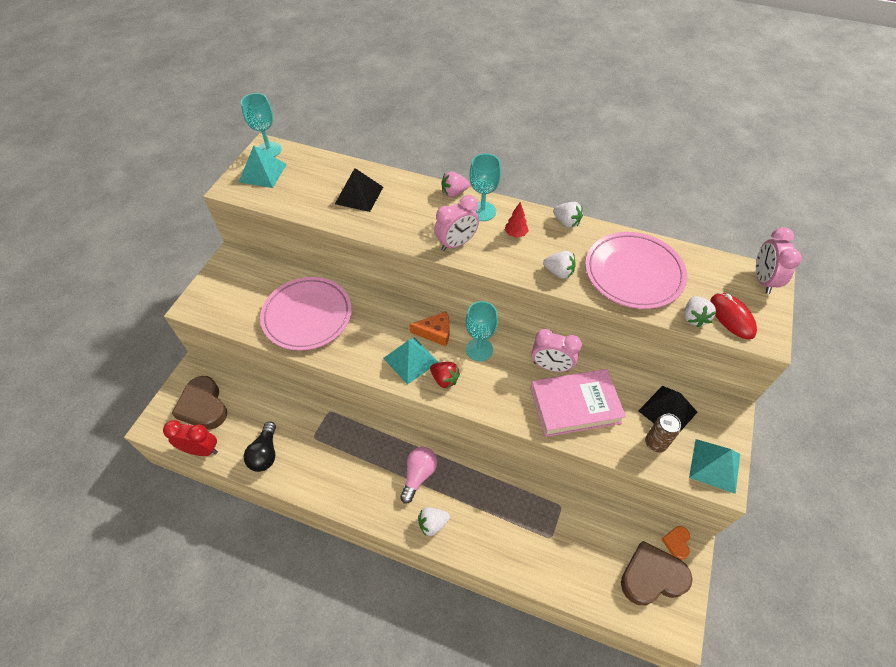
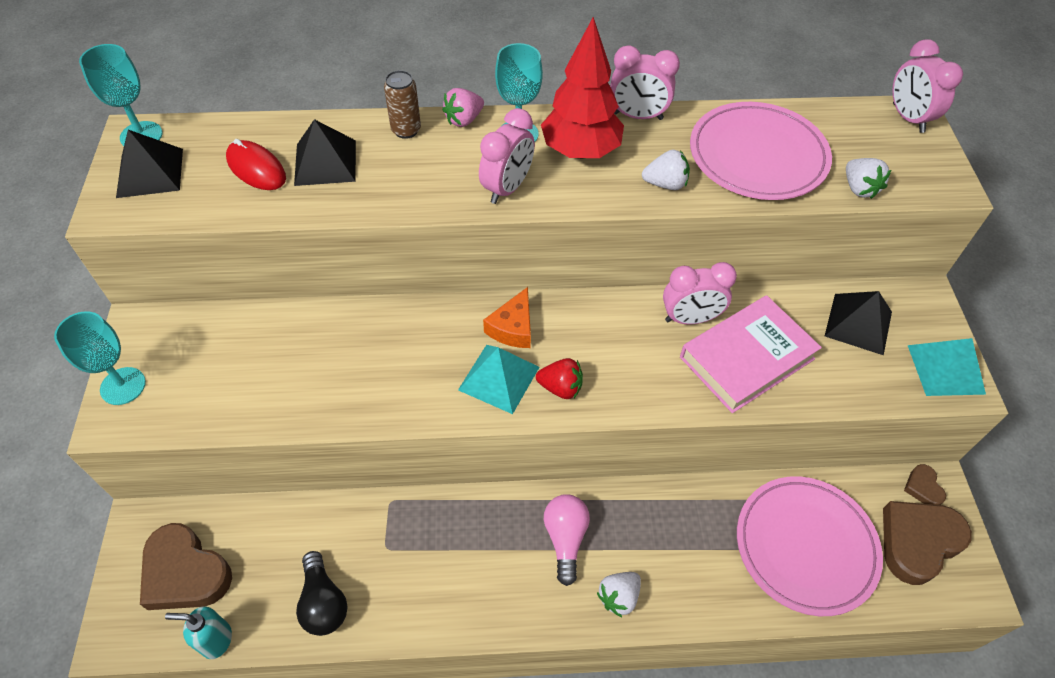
camera: 25 degrees left, 0 degrees up
red clock [163,420,218,456] -> turquoise soap dispenser [165,606,232,659]
turquoise pyramid [239,146,287,188] -> black pyramid [116,130,183,198]
pink plate [260,277,352,351] -> pink plate moved to [737,476,883,616]
orange cheese [409,311,450,346] -> orange cheese turned 135 degrees clockwise [483,287,531,348]
turquoise goblet [466,301,498,361] -> turquoise goblet moved to [54,311,146,405]
red tree [505,202,529,238] -> red tree [541,17,624,159], size x2.33
white strawberry [553,202,583,228] -> pink clock [610,45,680,120]
brown can [645,414,681,452] -> brown can moved to [384,70,421,139]
orange heart [661,526,690,560] -> brown heart [904,464,946,505]
red mouse [710,293,757,340] -> red mouse moved to [226,139,286,190]

